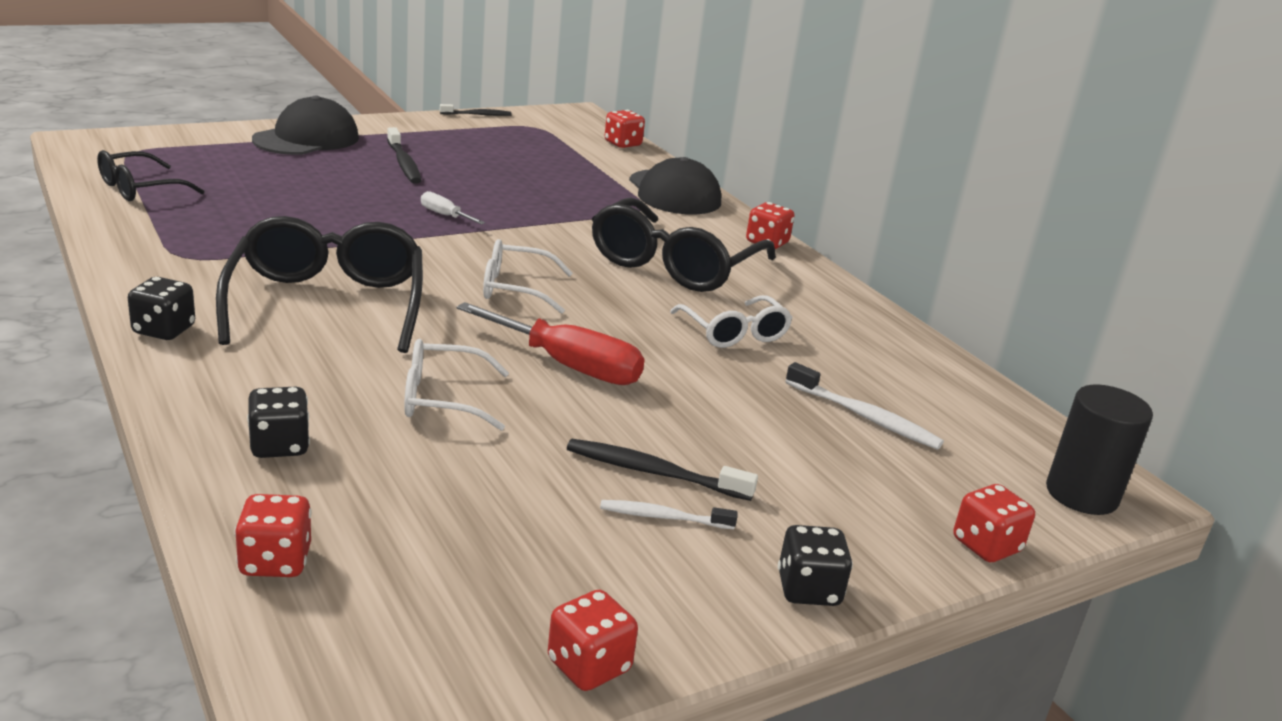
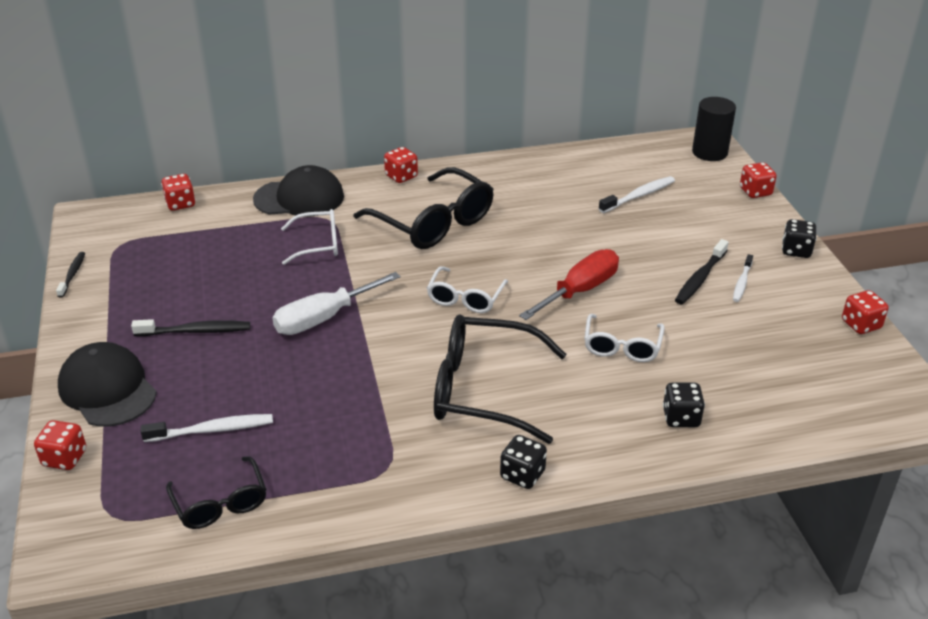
camera: 70 degrees left, 10 degrees up
red dice [234,494,311,577] -> red dice moved to [34,420,86,470]
white screwdriver [421,191,485,225] -> white screwdriver [272,272,400,335], size x2.02
white glasses [670,295,793,348] -> white glasses moved to [281,209,338,265]
none -> white toothbrush [141,414,273,442]

